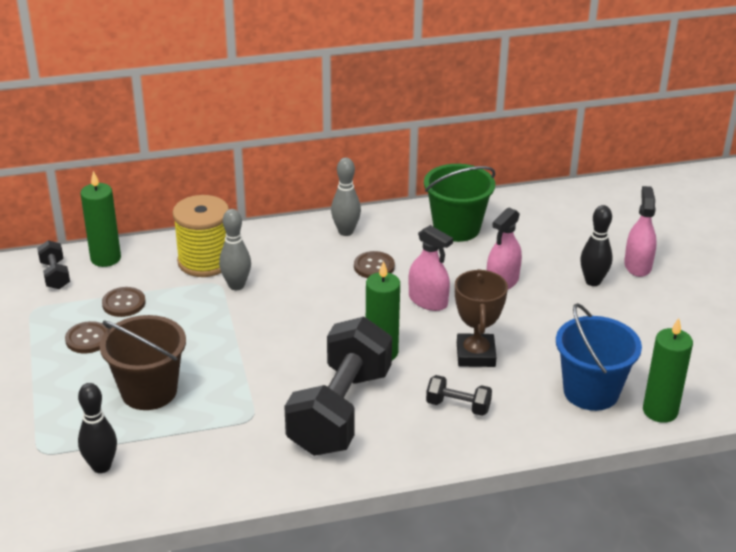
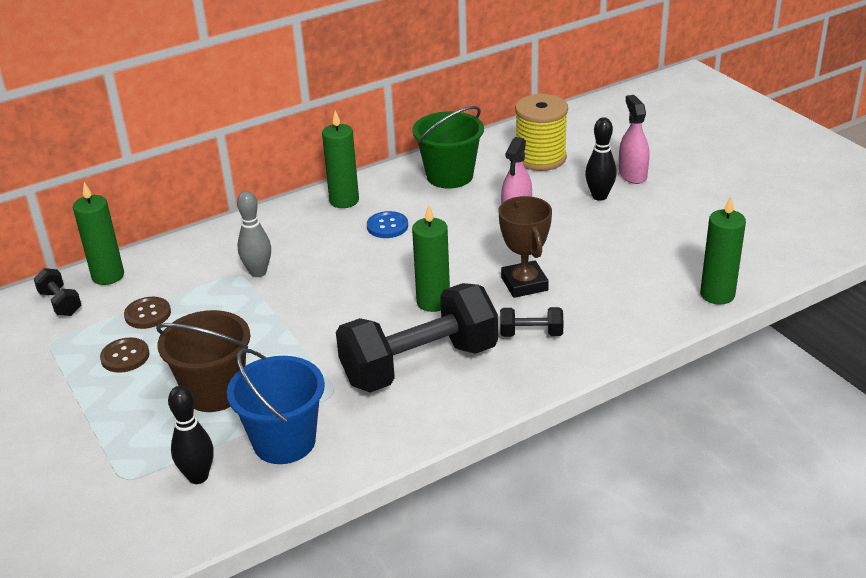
camera: 15 degrees left, 0 degrees up
yellow spool [173,195,229,277] -> yellow spool moved to [515,94,568,171]
black dumbbell [284,317,392,456] -> black dumbbell turned 60 degrees clockwise [336,283,498,393]
grey bowling pin [331,158,361,236] -> green candle [322,111,359,208]
brown button [354,251,395,278] -> blue button [367,211,408,238]
pink spray bottle [408,225,453,311] -> none
blue bucket [556,303,642,411] -> blue bucket moved to [227,348,325,464]

